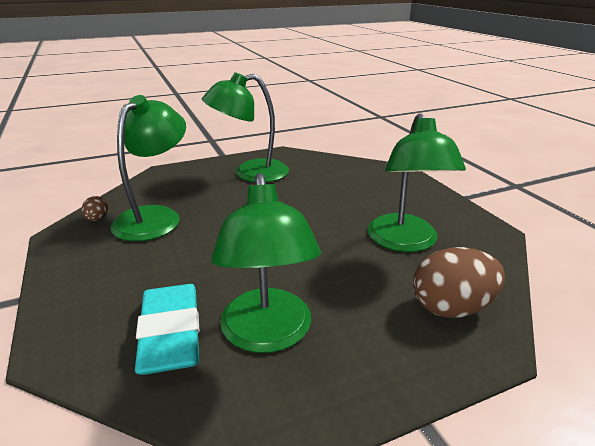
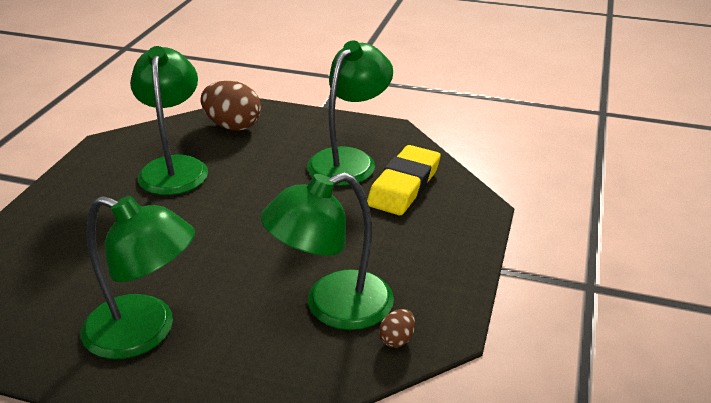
camera: 140 degrees left, 5 degrees up
turquoise eraser [135,284,200,375] -> yellow eraser [367,145,441,215]
green lamp [367,113,466,252] -> green lamp turned 45 degrees counterclockwise [130,46,208,195]

